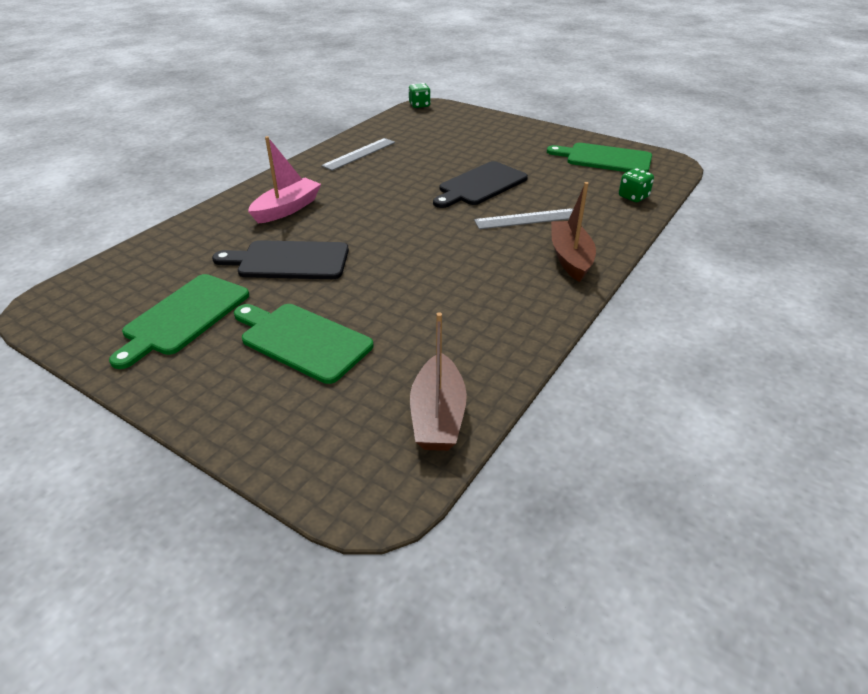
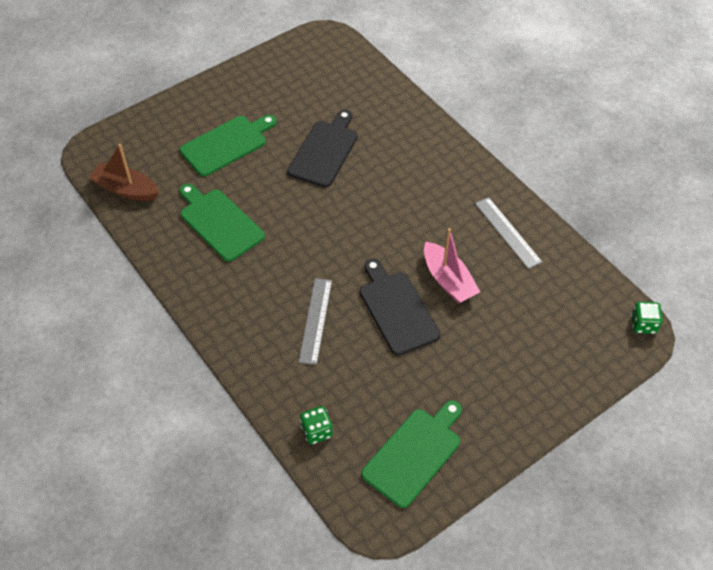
camera: 110 degrees right, 15 degrees up
green cutting board [109,274,249,369] -> green cutting board moved to [179,184,265,262]
pink boat [248,136,321,224] -> pink boat moved to [424,228,480,303]
brown boat [551,182,596,282] -> none

